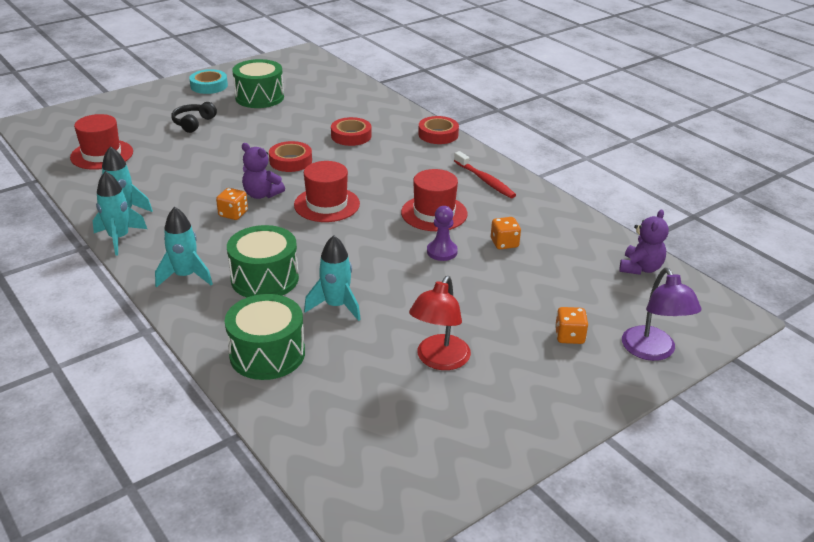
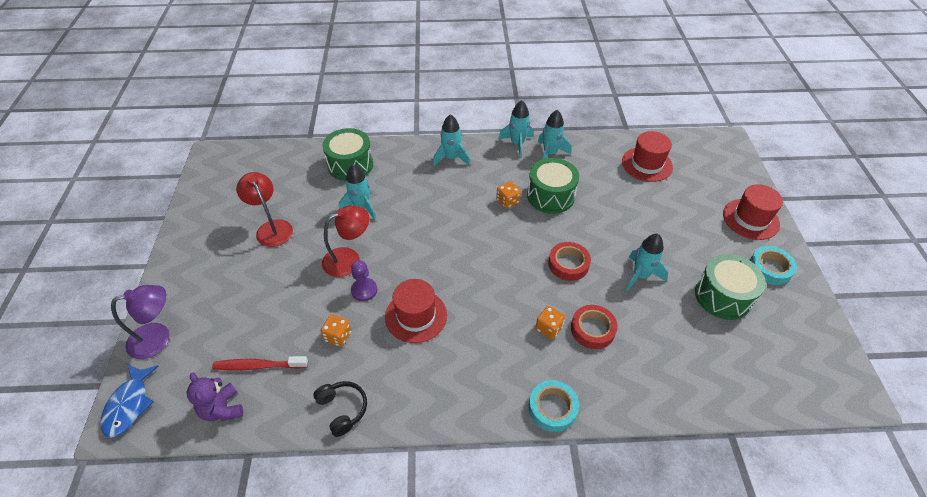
camera: 125 degrees right, 15 degrees up
black headphones [171,102,217,133] -> black headphones moved to [313,381,367,437]
green drum [227,225,299,297] -> green drum moved to [527,158,579,214]
purple teddy bear [242,143,285,199] -> none
red hat [294,161,360,222] -> red hat moved to [723,184,783,240]
red tape [418,116,459,144] -> turquoise tape [528,380,579,432]
red toothbrush [454,151,516,198] -> red toothbrush moved to [212,356,308,370]
orange dice [555,307,588,344] -> orange dice moved to [535,306,565,339]
purple lamp [622,268,701,361] -> purple lamp turned 135 degrees clockwise [111,285,169,359]
none -> blue fish [100,364,159,438]
none -> red lamp [322,205,370,277]
none -> turquoise rocket [626,234,668,291]

